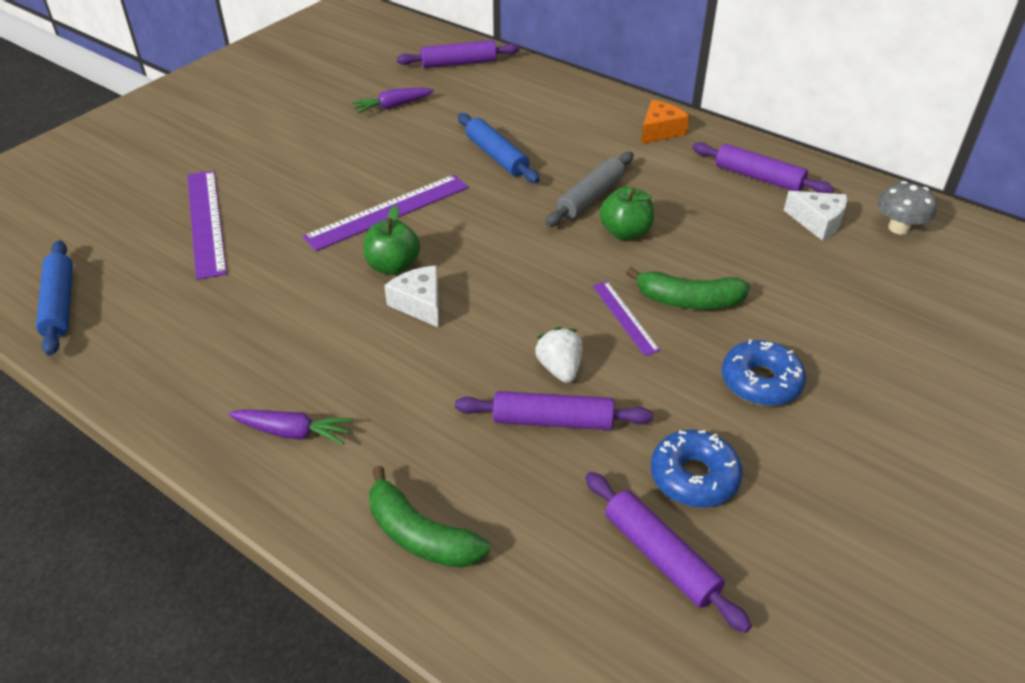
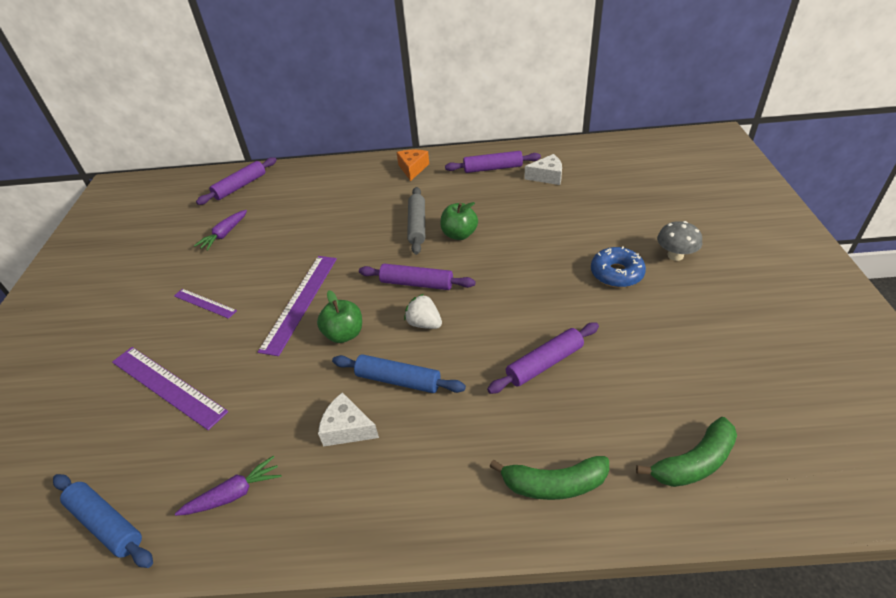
camera: 35 degrees left, 0 degrees up
purple carrot [228,409,353,445] -> purple carrot moved to [175,456,281,516]
white cheese [384,266,439,328] -> white cheese moved to [318,392,379,447]
blue rolling pin [458,113,540,183] -> blue rolling pin moved to [332,354,466,393]
white strawberry [535,327,583,383] -> white strawberry moved to [404,294,442,329]
purple rolling pin [585,472,752,633] -> purple rolling pin moved to [359,264,475,290]
purple ruler [593,281,660,356] -> purple ruler moved to [174,289,237,319]
green banana [626,267,750,310] -> green banana moved to [636,417,737,487]
blue donut [651,430,743,508] -> none
grey mushroom [877,181,937,235] -> grey mushroom moved to [657,221,702,261]

